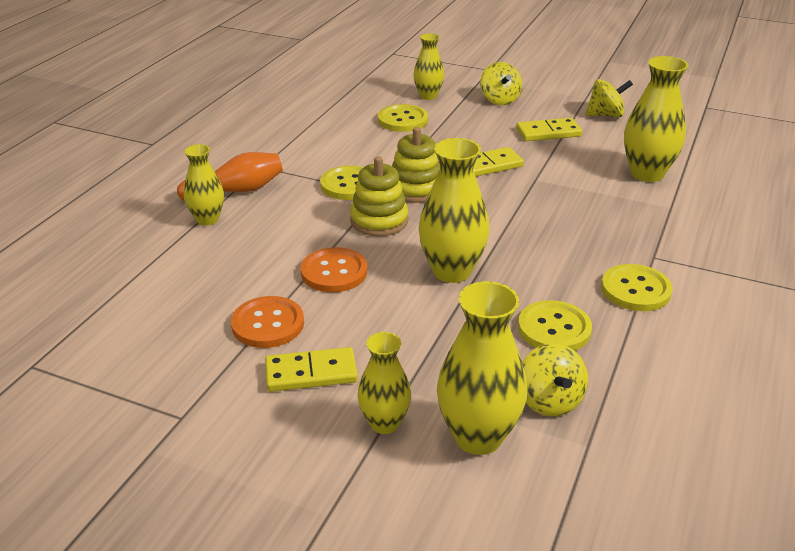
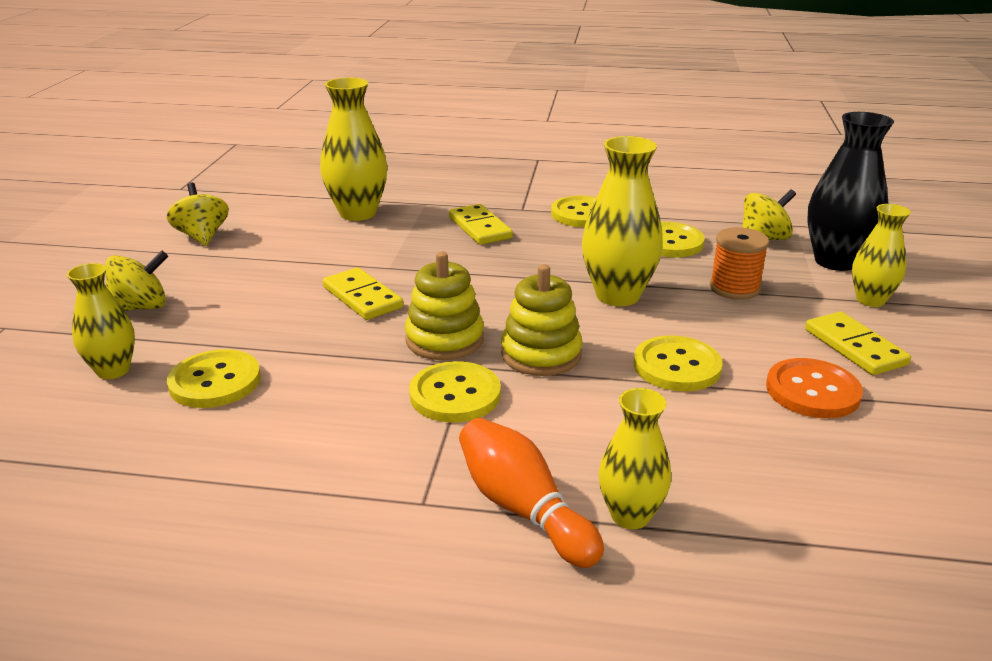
camera: 105 degrees left, 5 degrees down
orange button [300,247,367,292] -> yellow button [634,335,723,391]
yellow vase [437,281,527,455] -> black vase [807,112,894,271]
yellow domino [516,118,582,141] -> yellow domino moved to [449,204,513,245]
none -> orange spool [710,227,769,300]

